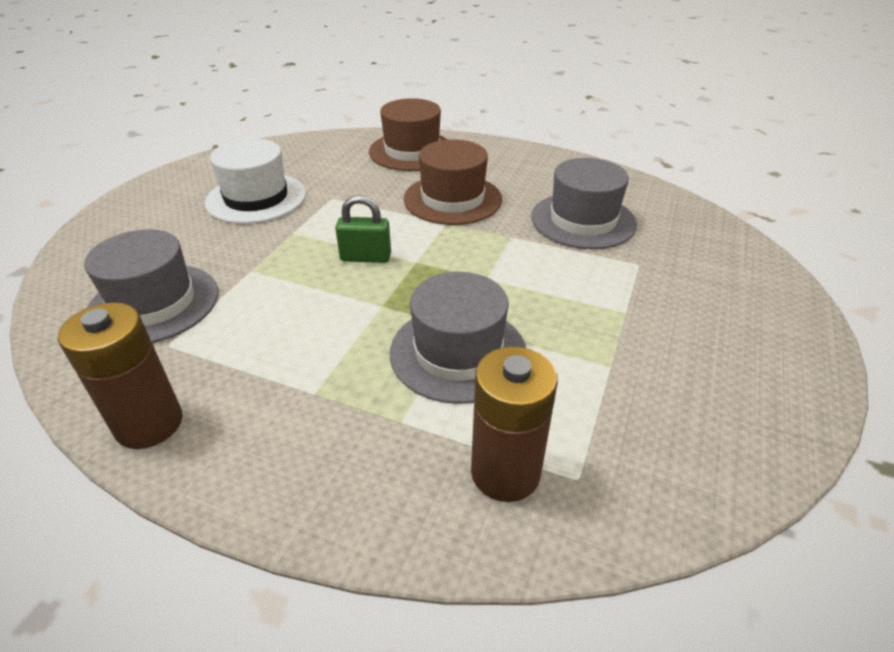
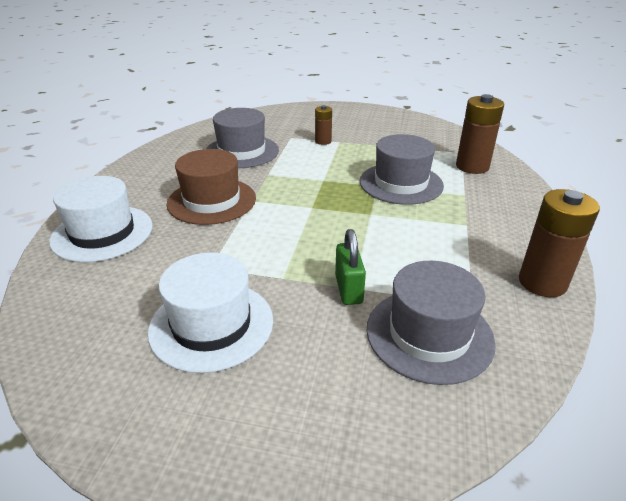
camera: 100 degrees left, 5 degrees down
green padlock [335,195,391,263] -> green padlock moved to [335,229,366,305]
brown hat [369,98,448,171] -> white hat [49,176,153,262]
none -> brown battery [315,105,332,145]

